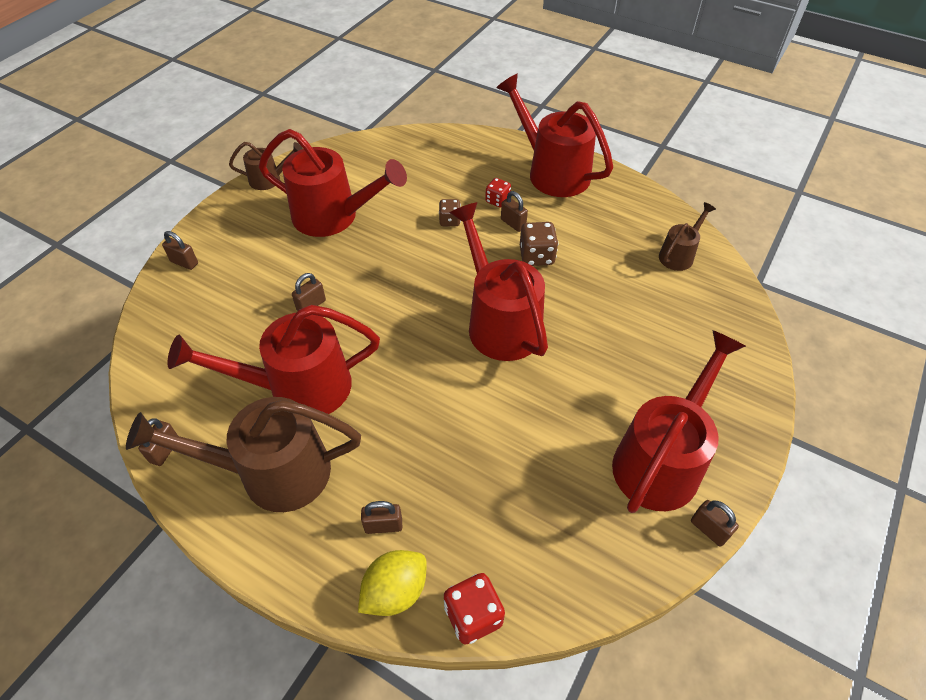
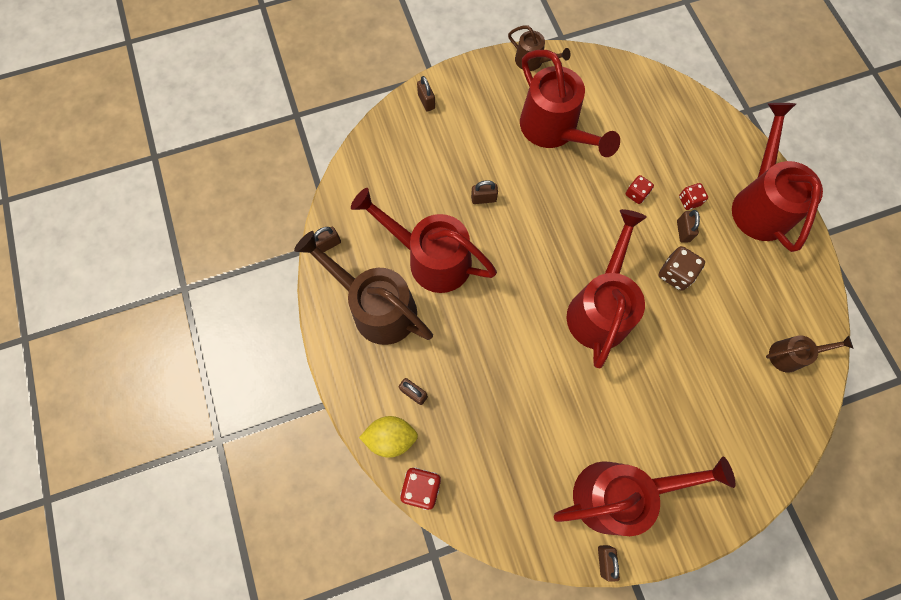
camera: 40 degrees right, 20 degrees up
brown dice [439,199,461,226] -> red dice [626,175,654,204]

